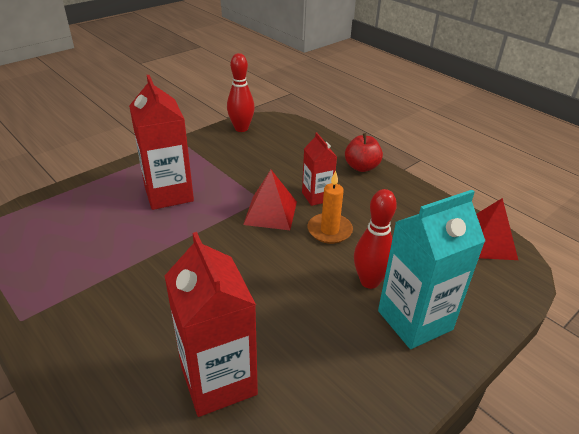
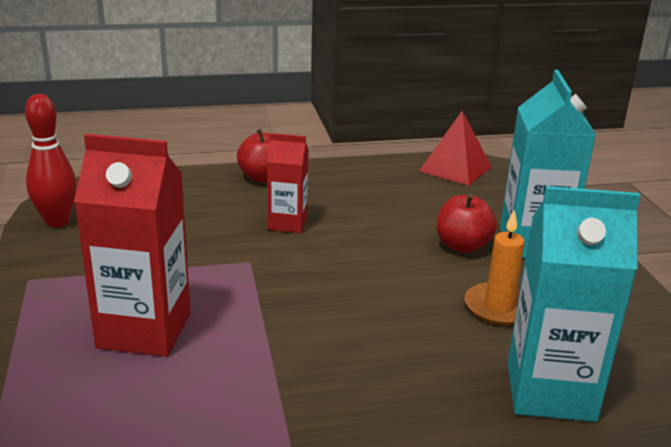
camera: 60 degrees left, 10 degrees down
red carton [165,232,258,417] -> turquoise carton [507,186,641,422]
red pyramid [243,170,297,230] -> none
orange candle [307,171,353,244] -> orange candle moved to [464,210,525,326]
red bowling pin [354,189,397,289] -> red apple [436,193,497,253]

